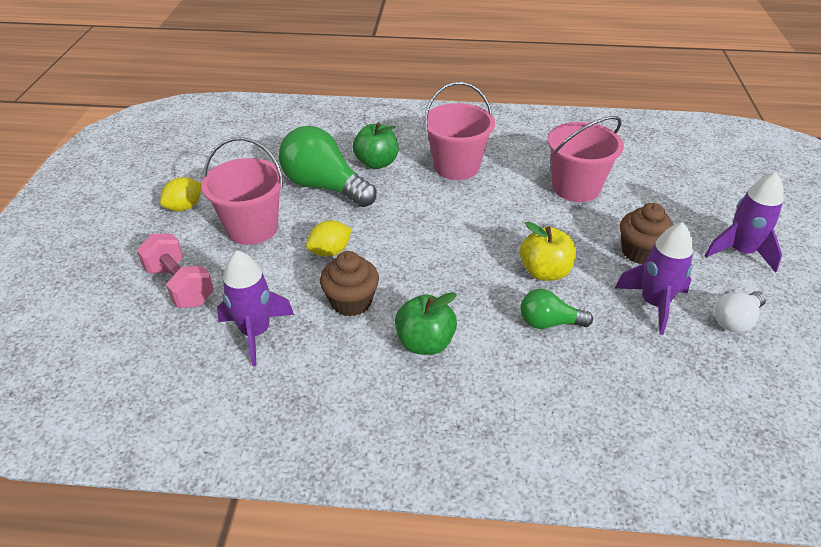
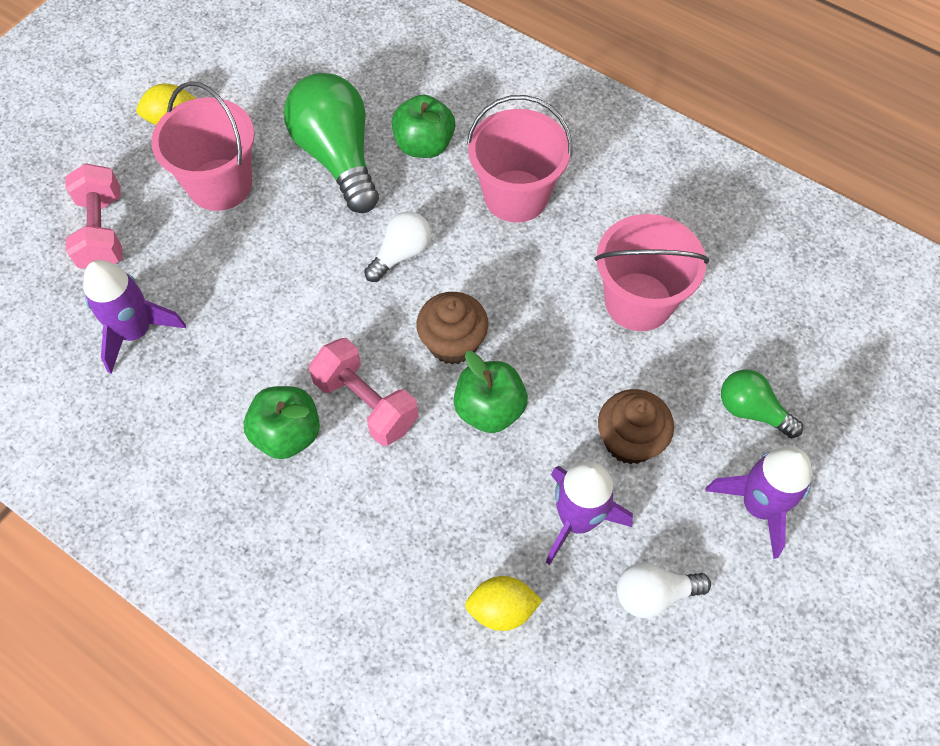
camera: 30 degrees right, 20 degrees up
yellow lemon [306,220,352,257] -> yellow lemon moved to [465,576,543,631]
brown cupcake [320,251,379,317] -> brown cupcake moved to [416,292,488,364]
yellow apple [520,222,576,281] -> green apple [454,351,528,433]
green light bulb [520,289,593,329] -> green light bulb moved to [721,369,803,438]
none -> pink dumbbell [309,338,419,446]
none -> white light bulb [364,211,431,282]

